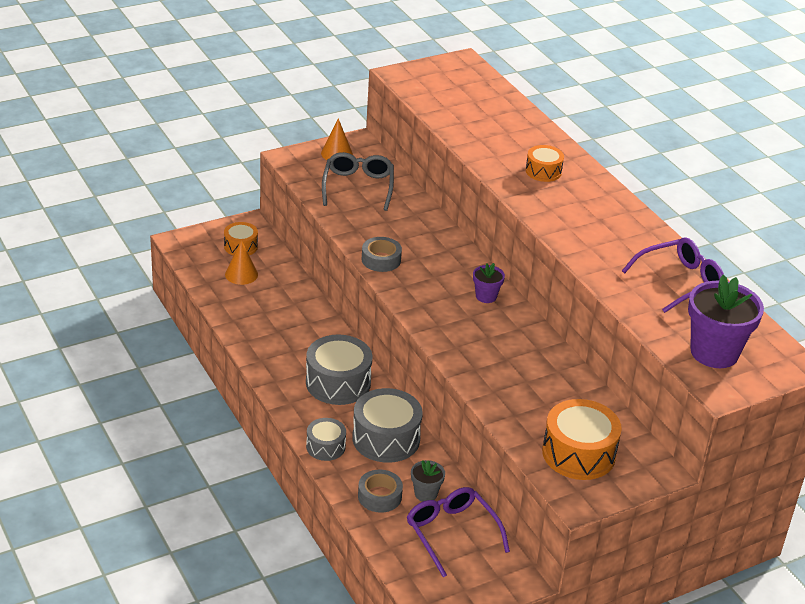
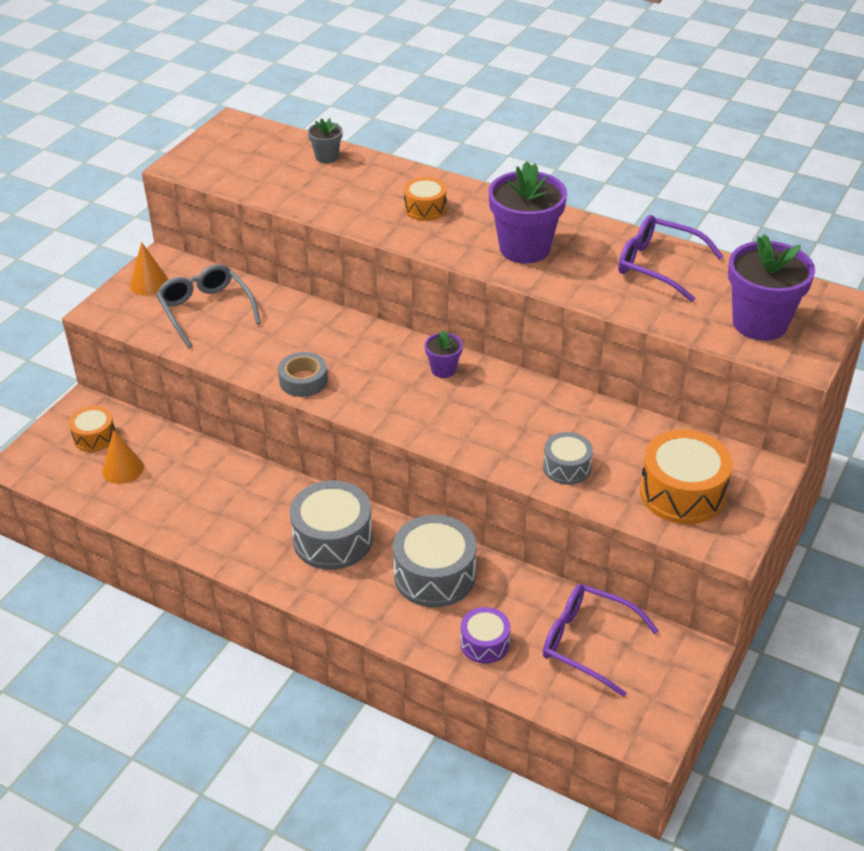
camera: 30 degrees left, 5 degrees up
grey drum [306,418,346,461] -> grey drum moved to [543,432,593,485]
grey tape [358,470,403,513] -> purple drum [460,607,510,664]
grey flower pot [411,460,445,502] -> grey flower pot moved to [308,118,343,163]
purple glasses [622,237,724,313] -> purple glasses turned 90 degrees counterclockwise [618,215,724,302]
none -> purple flower pot [488,161,567,263]

